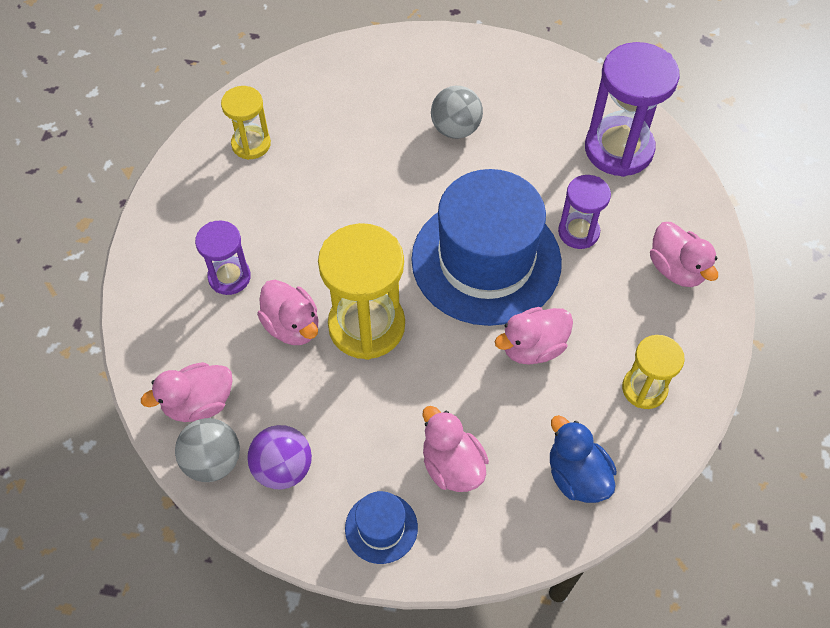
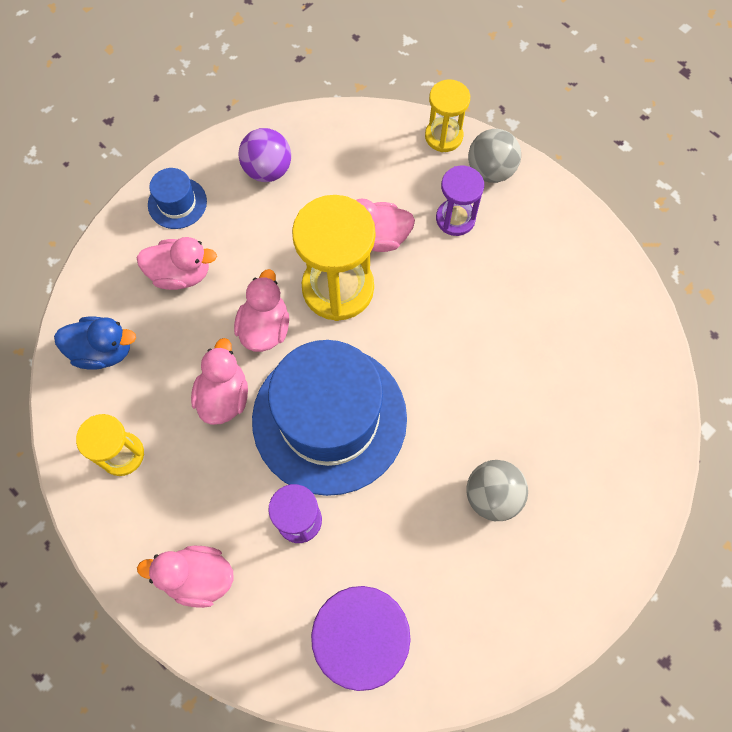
camera: 125 degrees right, 10 degrees up
pink duck [141,362,233,422] -> pink duck moved to [234,269,289,352]
grey ball [175,418,240,482] -> grey ball moved to [468,129,521,183]
yellow hourglass [221,86,271,160] -> yellow hourglass moved to [425,80,470,152]

